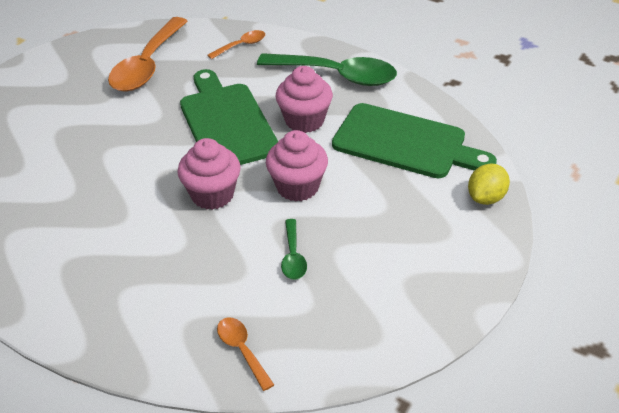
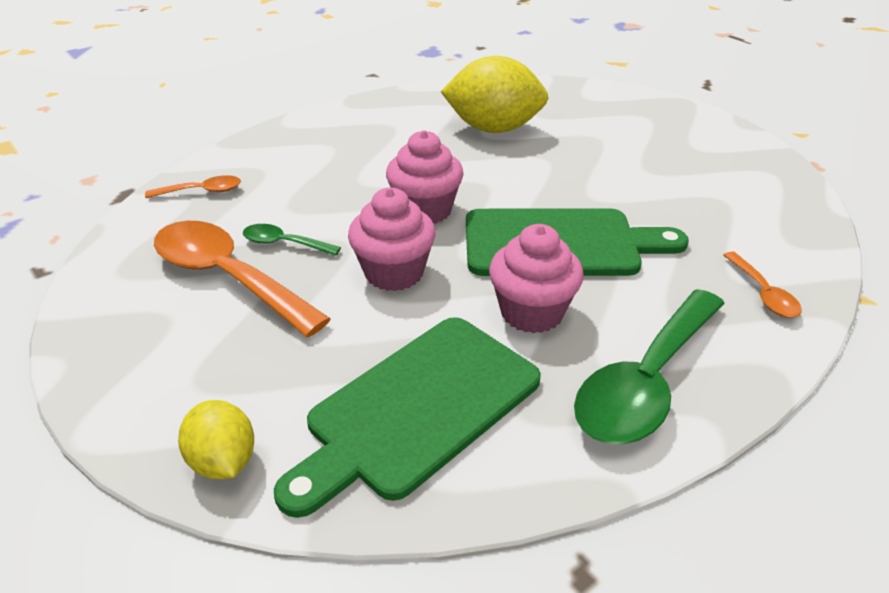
camera: 110 degrees right, 5 degrees down
orange spoon [108,17,188,92] -> orange spoon moved to [154,221,331,337]
none -> yellow lemon [441,56,548,133]

